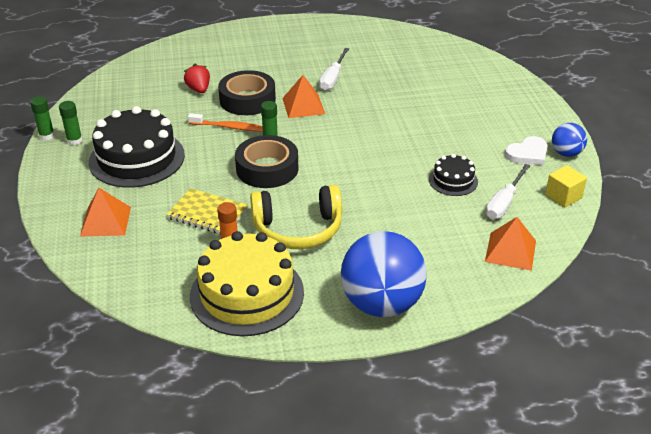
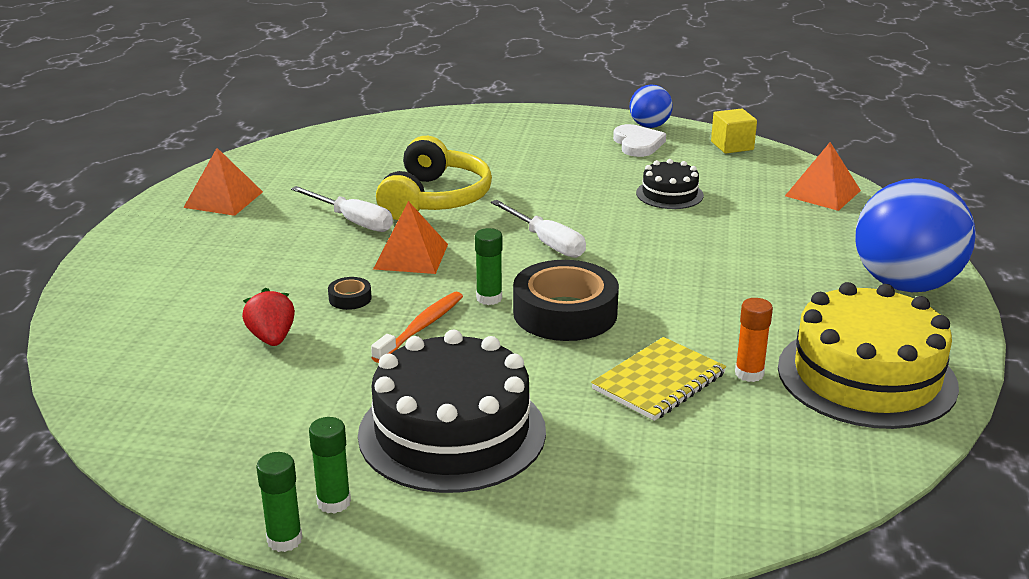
camera: 70 degrees left, 10 degrees down
orange pyramid [80,188,131,237] -> orange pyramid moved to [183,148,263,216]
red strawberry [184,64,210,93] -> red strawberry turned 75 degrees clockwise [242,288,295,346]
black tape [218,70,276,115] -> black tape [328,277,372,310], size x0.42
yellow headphones [250,185,342,249] -> yellow headphones moved to [376,136,492,220]
white screwdriver [486,164,530,219] -> white screwdriver moved to [491,200,586,258]

